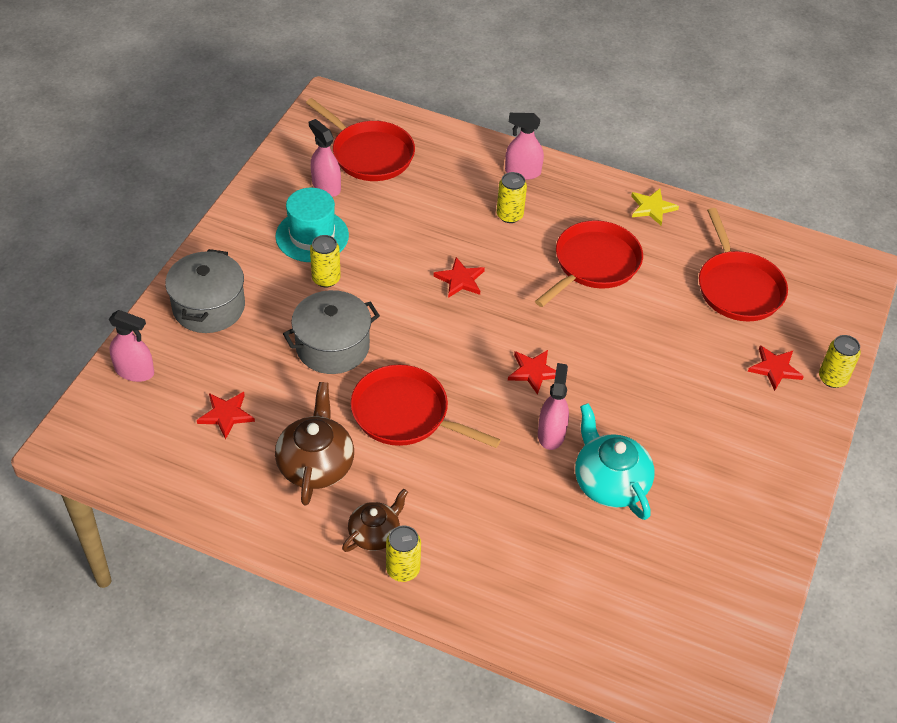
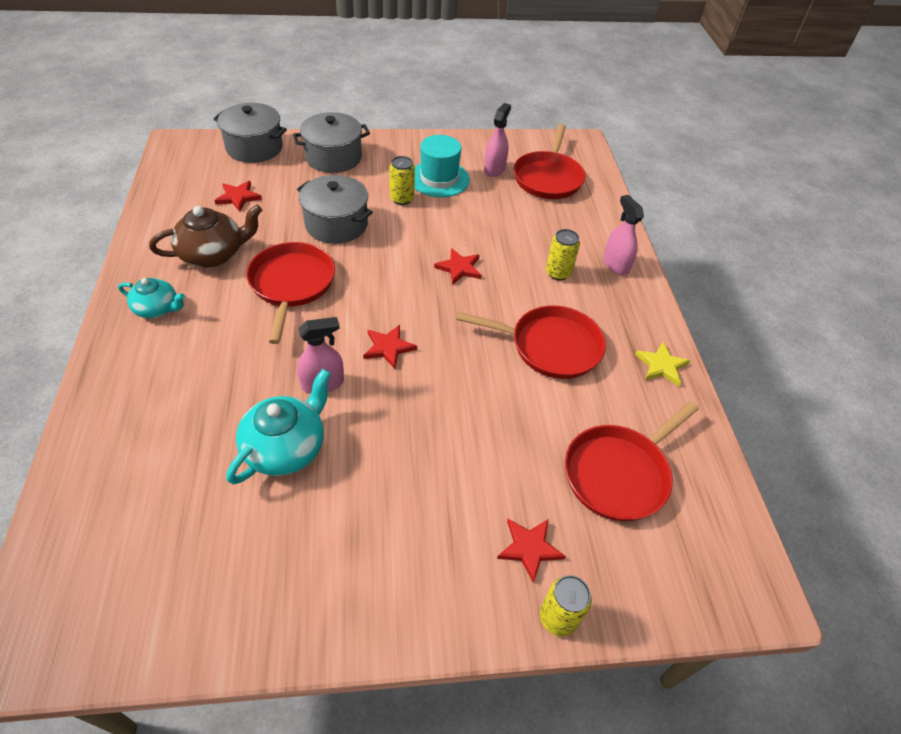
camera: 60 degrees right, 0 degrees up
pink spray bottle [109,310,154,382] -> grey pot [213,103,287,163]
brown teapot [342,489,408,552] -> turquoise teapot [118,278,185,318]
yellow can [386,525,421,582] -> none

